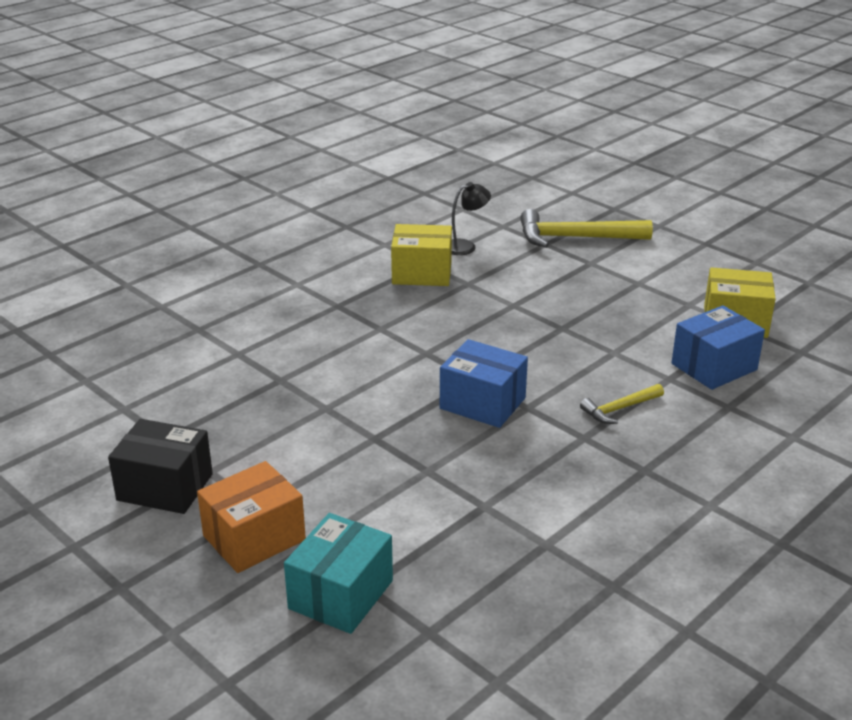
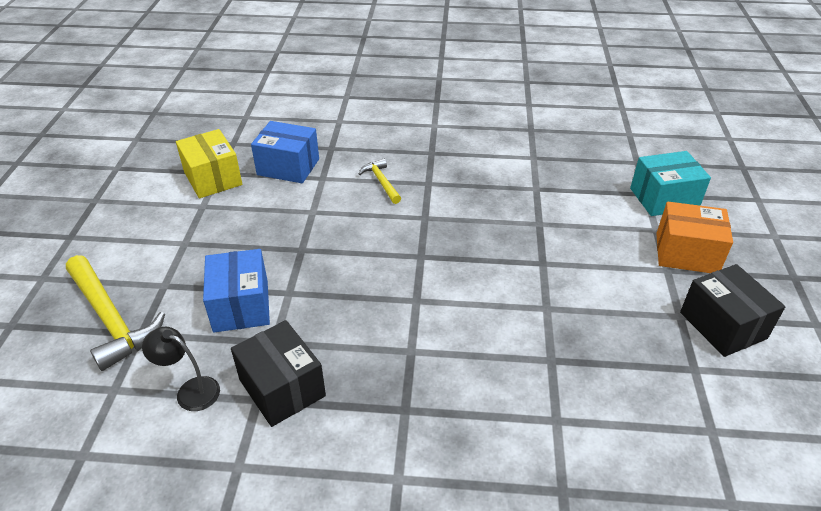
camera: 130 degrees left, 10 degrees up
yellow box [391,224,452,286] -> black box [231,320,326,427]
blue box [440,339,528,428] -> blue box moved to [203,249,270,332]
yellow hammer [580,384,664,424] -> yellow hammer turned 135 degrees counterclockwise [358,159,401,204]

